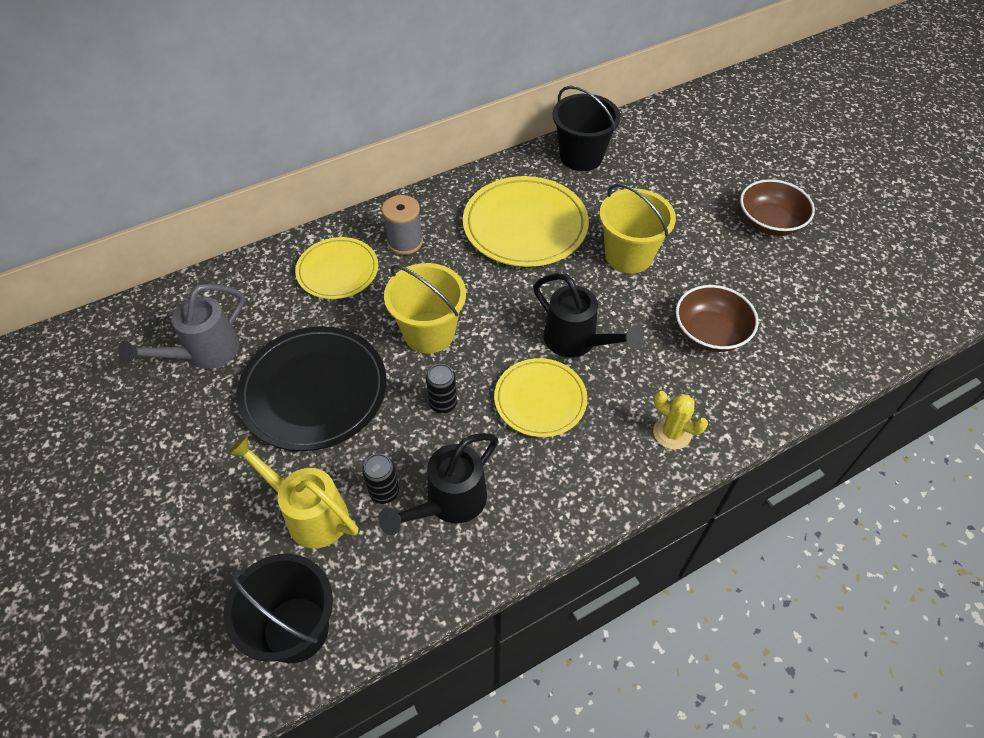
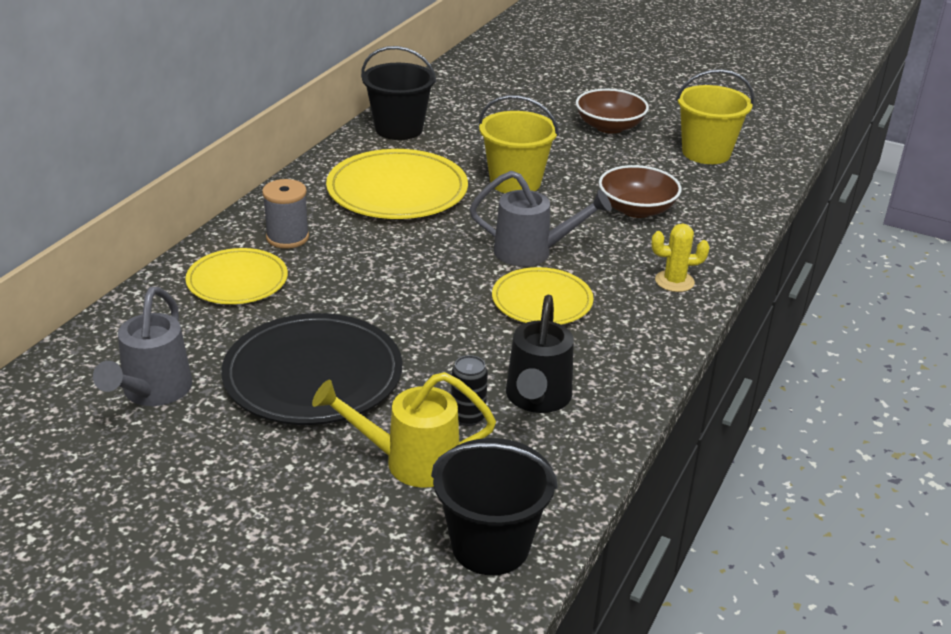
camera: 35 degrees left, 20 degrees down
yellow bucket [384,263,466,353] -> yellow bucket moved to [676,69,754,164]
black can [426,364,457,413] -> none
black watering can [533,273,644,357] -> grey watering can [469,170,612,267]

